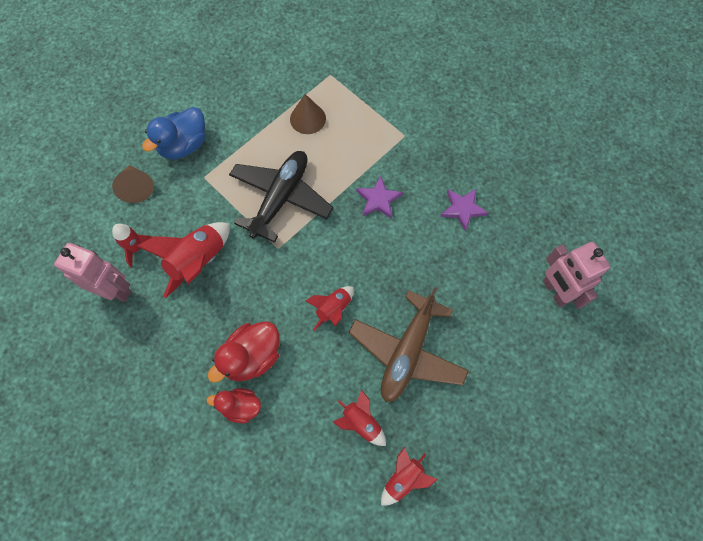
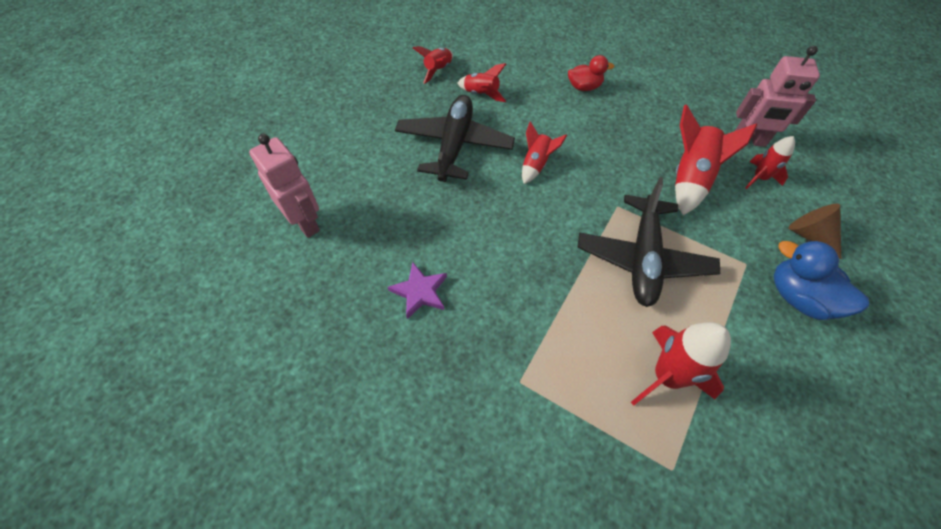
camera: 165 degrees right, 10 degrees down
blue duck [142,107,205,160] -> blue duck turned 75 degrees counterclockwise [773,240,869,320]
red duck [207,321,280,383] -> none
brown cone [290,94,326,134] -> red rocket [631,322,731,406]
brown plane [349,287,469,402] -> black plane [395,95,515,182]
purple star [356,176,403,219] -> none

